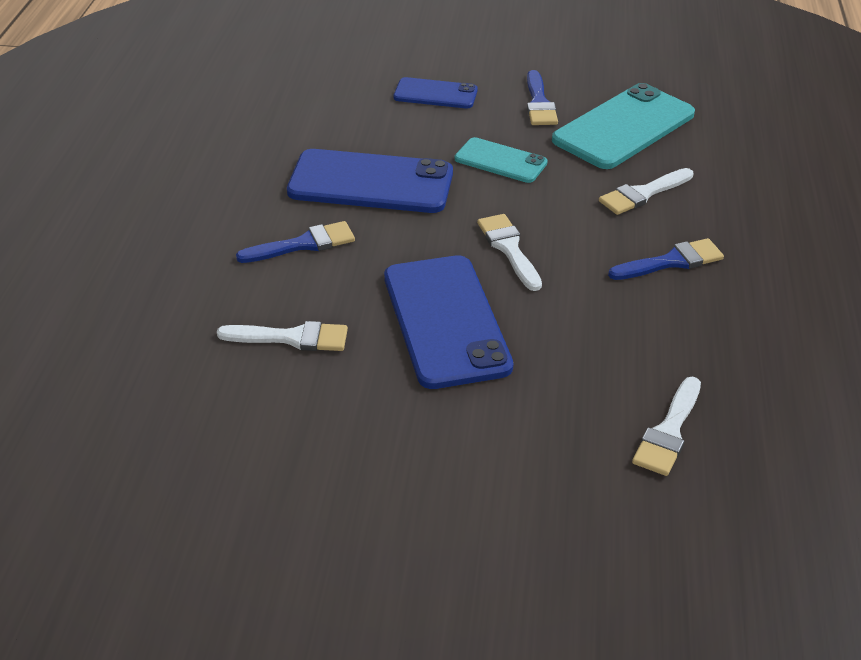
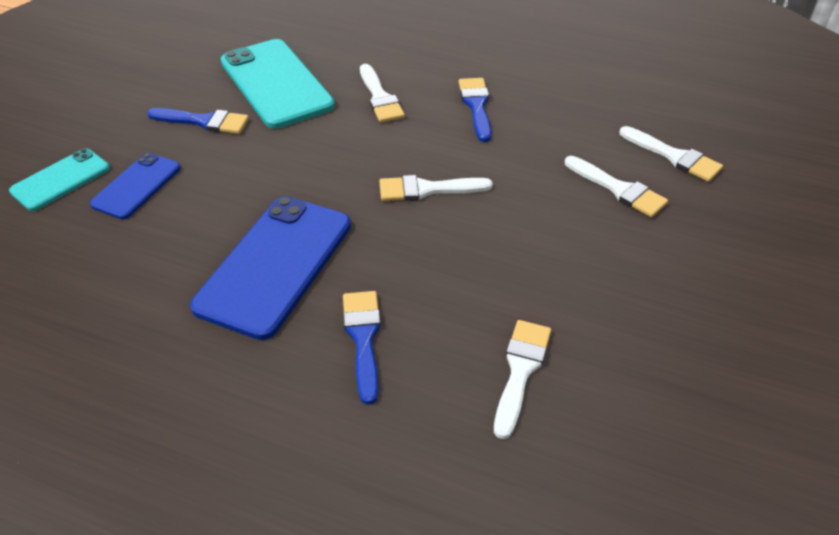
camera: 75 degrees left, 5 degrees up
blue phone [384,255,514,389] -> none
turquoise phone [455,137,548,183] -> turquoise phone moved to [9,148,110,211]
none -> white brush [565,156,668,217]

